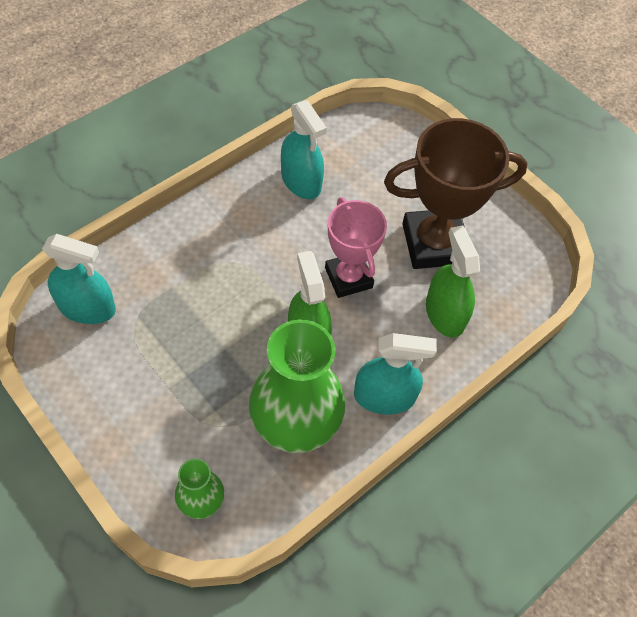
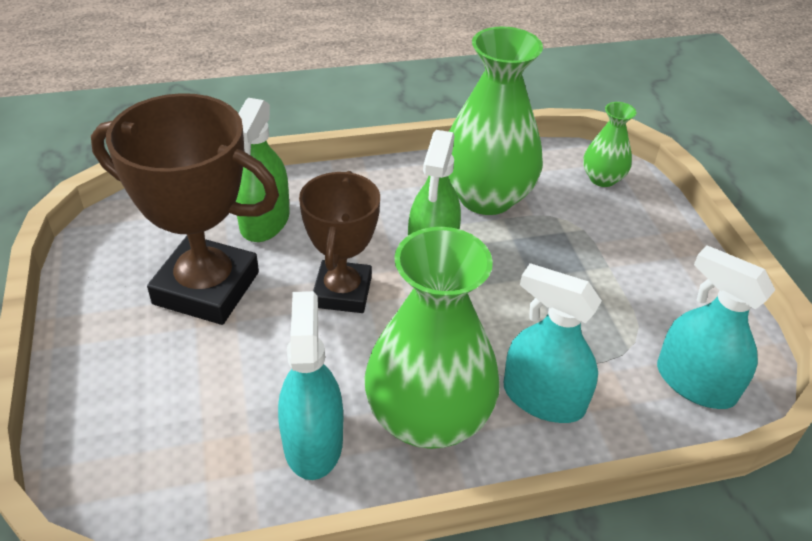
camera: 150 degrees left, 15 degrees down
pink trophy [325,197,387,298] -> brown trophy [299,171,380,313]
turquoise spray bottle [354,333,437,414] -> turquoise spray bottle moved to [504,263,602,423]
none -> green vase [364,227,500,449]

